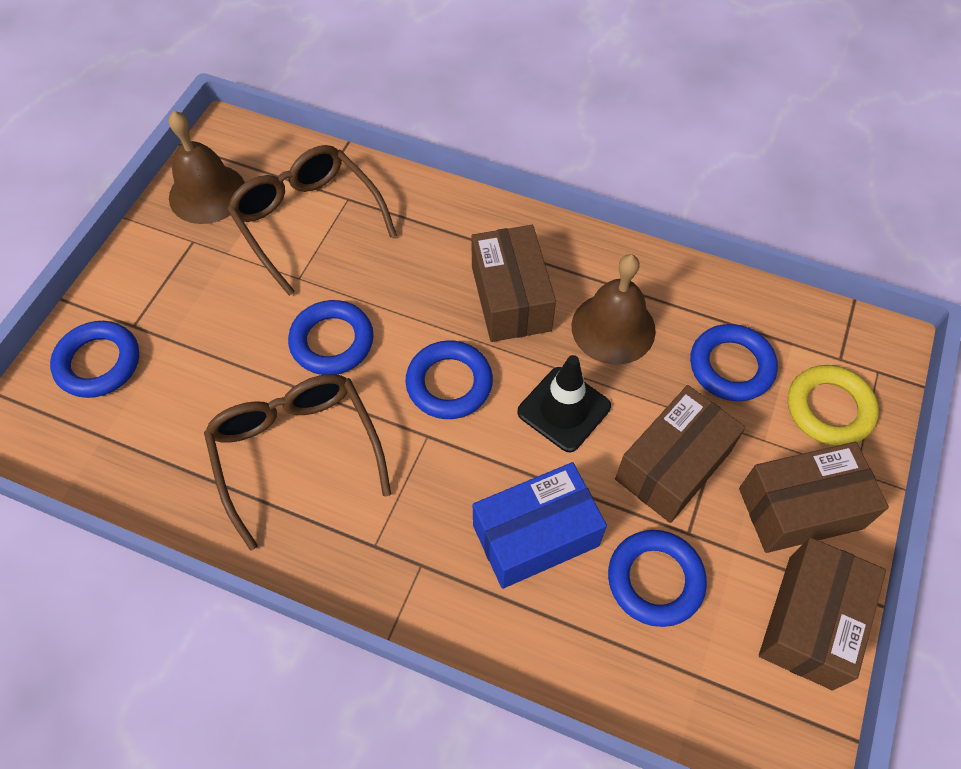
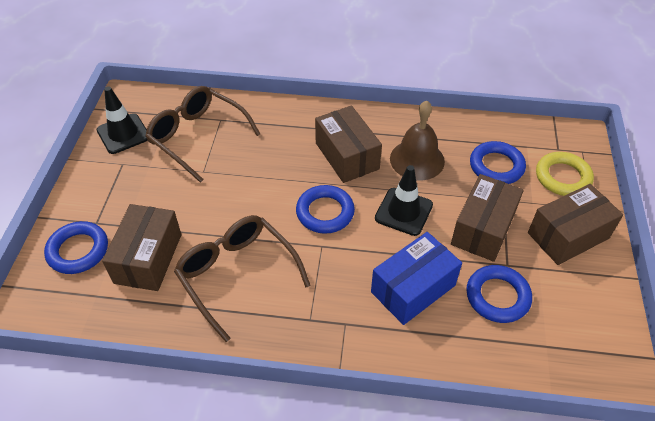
camera: 15 degrees left, 10 degrees down
brown bell [169,111,245,224] -> black traffic cone [96,86,148,154]
blue ring [288,300,374,375] -> none
brown box [759,537,886,690] -> brown box moved to [102,204,181,291]

